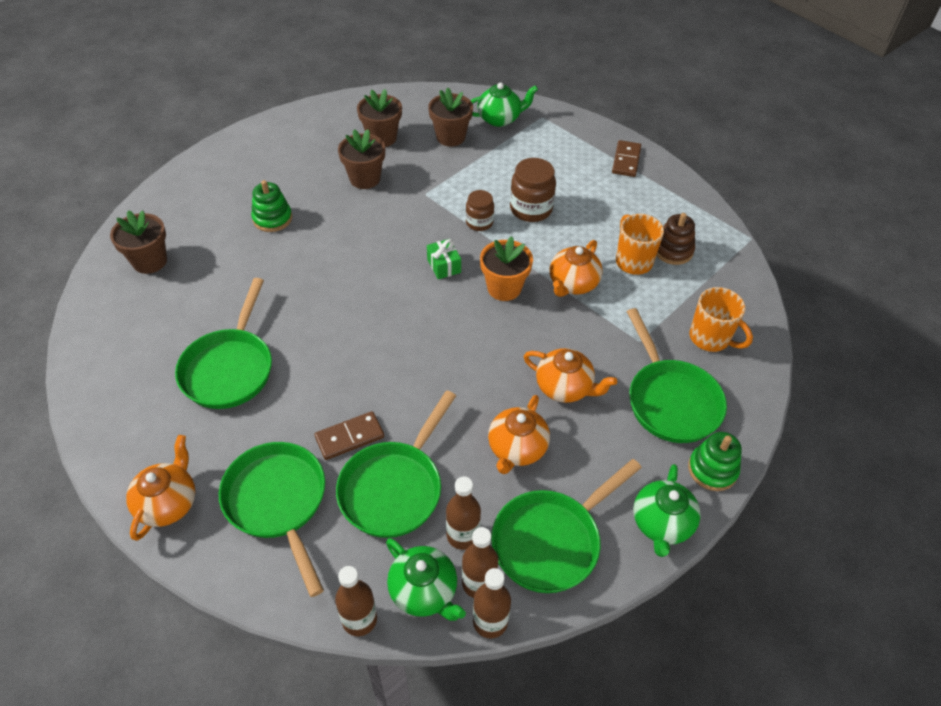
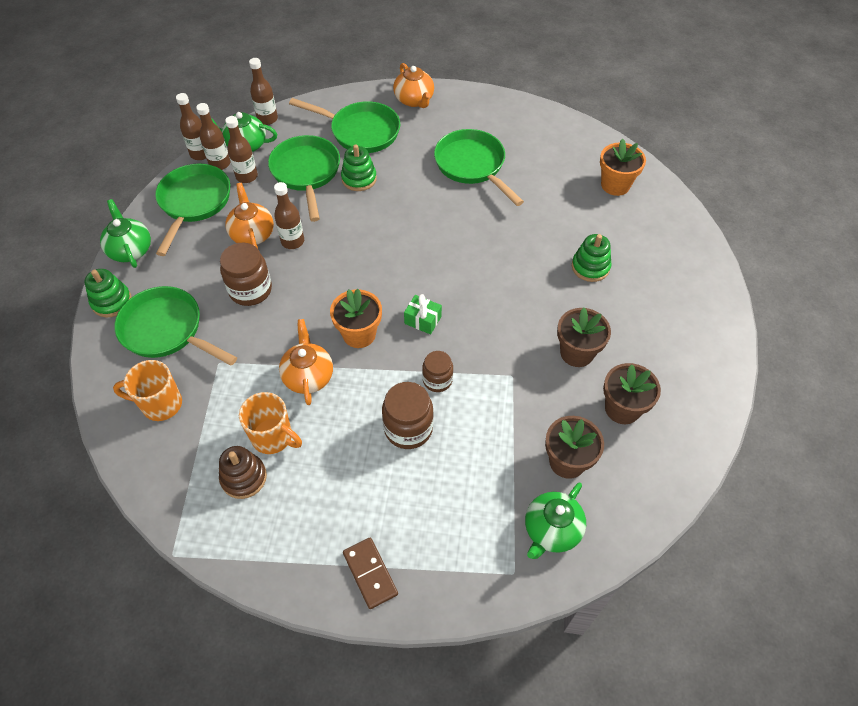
camera: 140 degrees right, 5 degrees up
brown flower pot [110,210,167,274] -> orange flower pot [600,138,646,196]
brown domino [315,411,384,460] -> green stacking toy [341,144,377,191]
orange teapot [523,348,617,403] -> brown jar [220,243,272,306]
none -> brown bottle [274,182,304,249]

